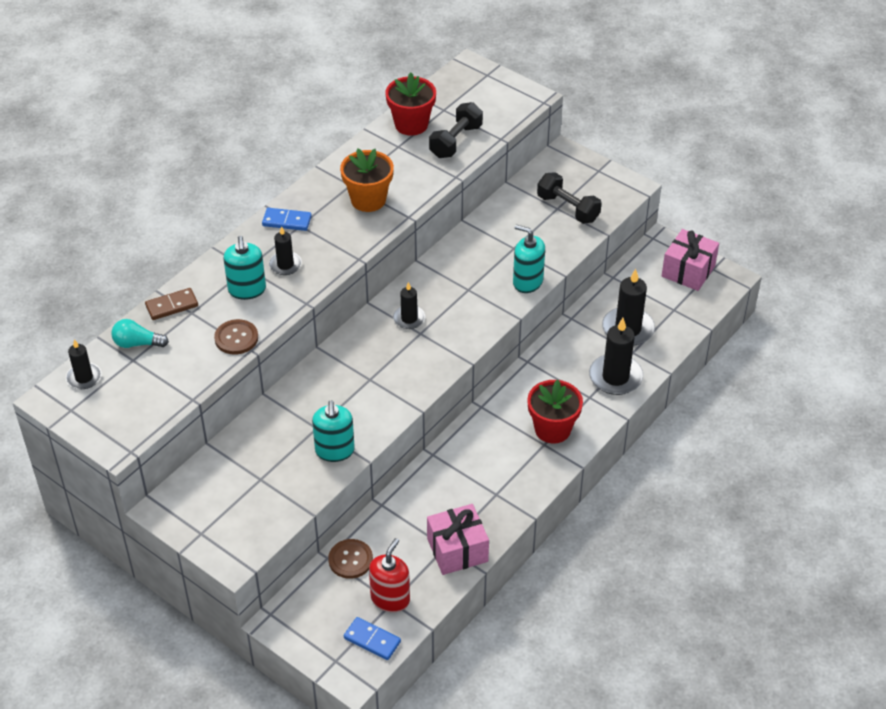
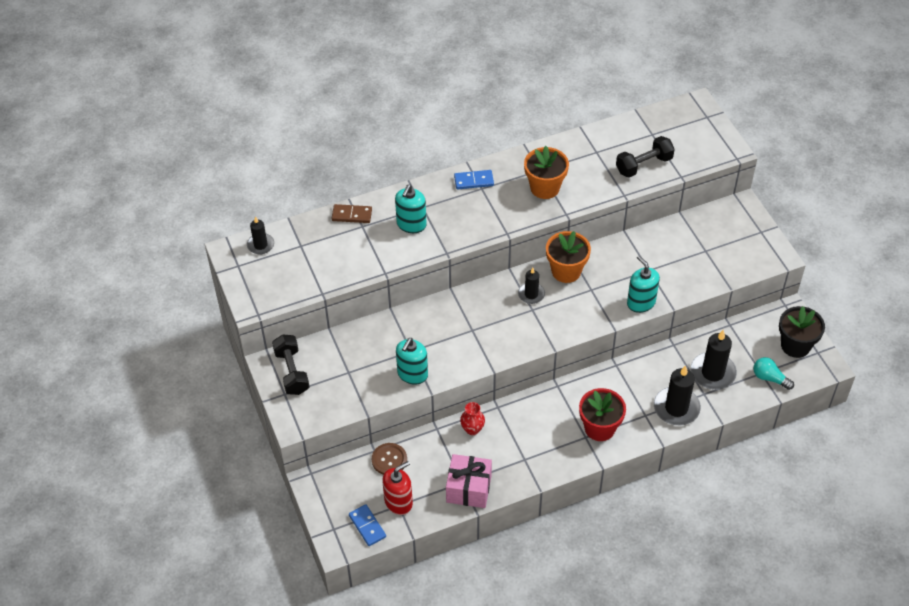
camera: 30 degrees right, 5 degrees up
turquoise light bulb [111,319,169,348] -> turquoise light bulb moved to [753,357,794,390]
brown button [214,319,258,354] -> none
blue domino [262,208,312,231] -> blue domino turned 45 degrees counterclockwise [454,170,494,189]
black candle [269,226,302,275] -> none
red flower pot [385,73,436,135] -> none
black dumbbell [537,172,602,224] -> black dumbbell moved to [272,334,309,395]
pink gift [662,229,719,291] -> black flower pot [779,306,825,358]
none -> red vase [460,402,485,435]
none -> orange flower pot [546,231,591,283]

